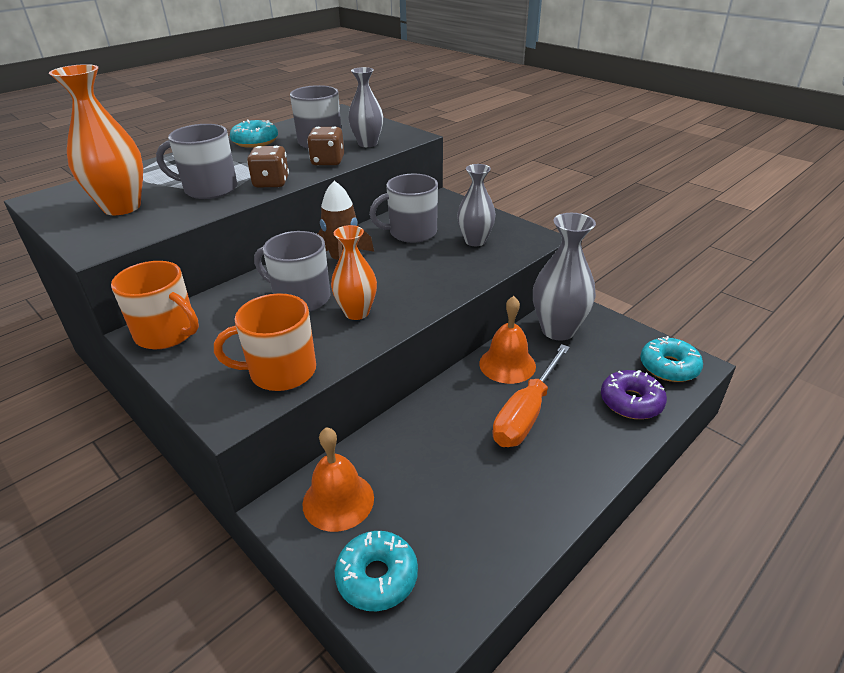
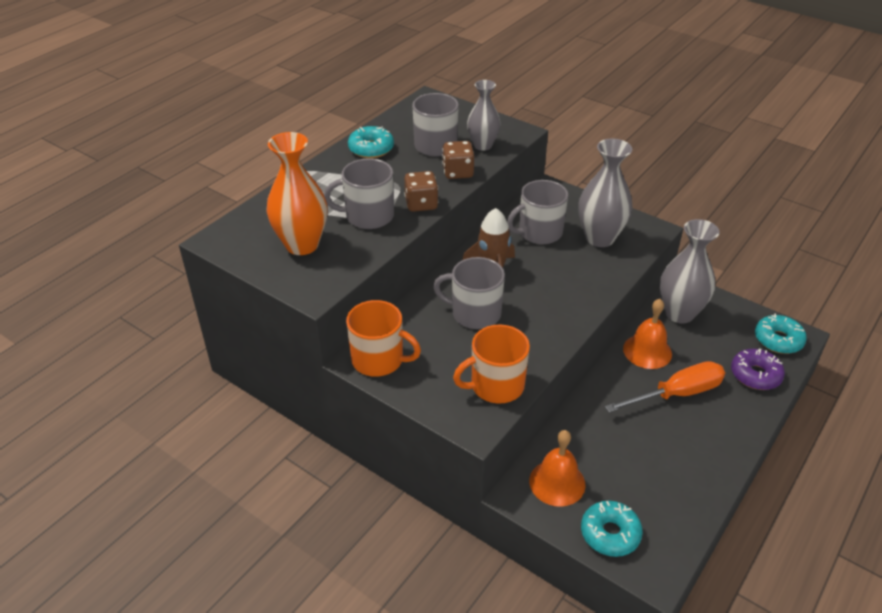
camera: 10 degrees left, 5 degrees up
orange vase [331,225,377,320] -> none
grey vase [457,164,496,246] -> grey vase [578,139,633,247], size x1.53
orange screwdriver [492,344,570,447] -> orange screwdriver turned 135 degrees counterclockwise [605,361,725,413]

